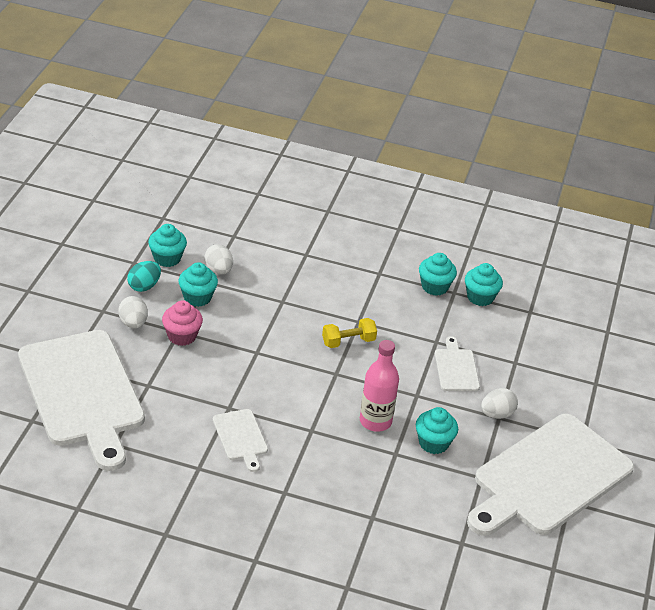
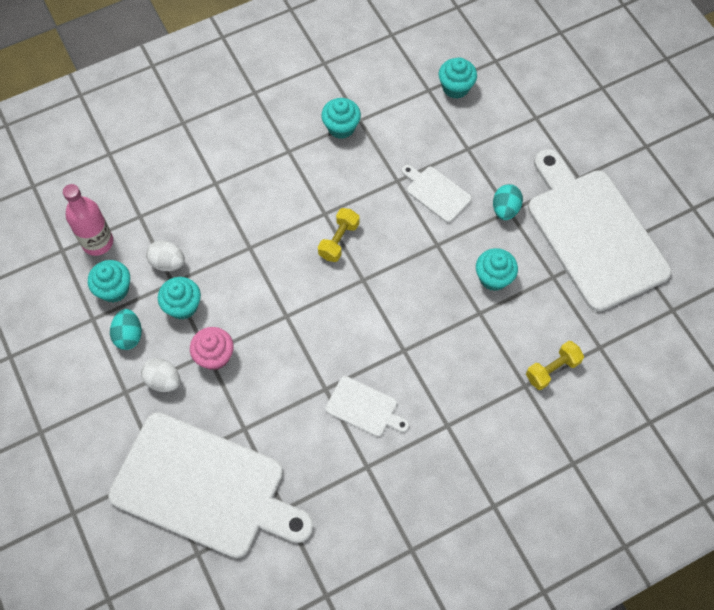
camera: 40 degrees left, 25 degrees up
pink bottle [360,340,399,432] -> pink bottle moved to [63,184,113,256]
turquoise cupcake [465,263,503,306] -> turquoise cupcake moved to [439,58,477,99]
white cutting board [467,414,634,536] -> white cutting board turned 150 degrees clockwise [528,149,671,312]
white egg [481,388,518,419] -> turquoise egg [493,184,523,220]
none -> yellow dumbbell [526,341,584,390]

